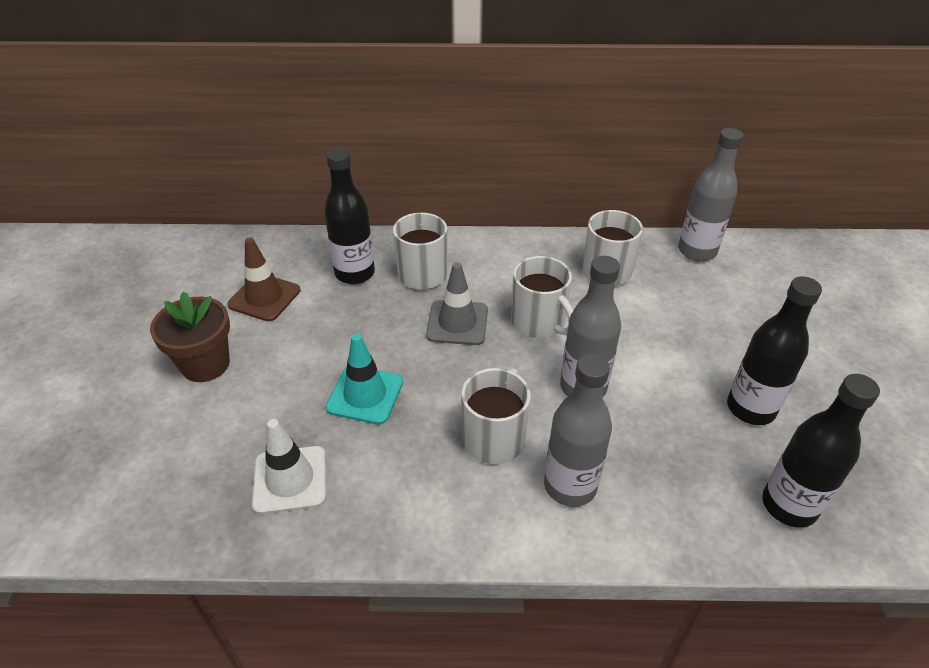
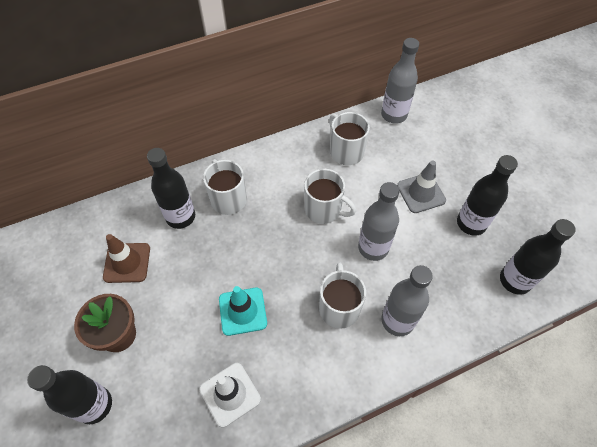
camera: 25 degrees left, 15 degrees up
grey traffic cone [426,262,488,345] -> grey traffic cone moved to [397,160,446,213]
none -> black bottle [27,365,112,424]

